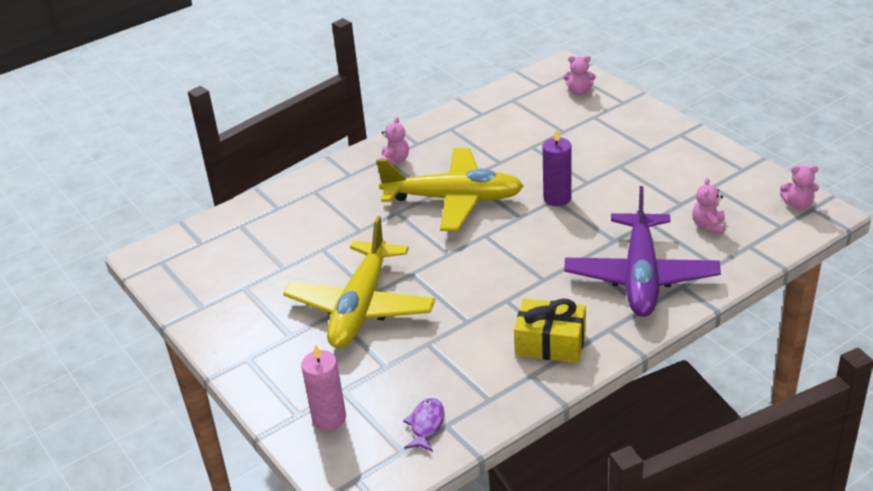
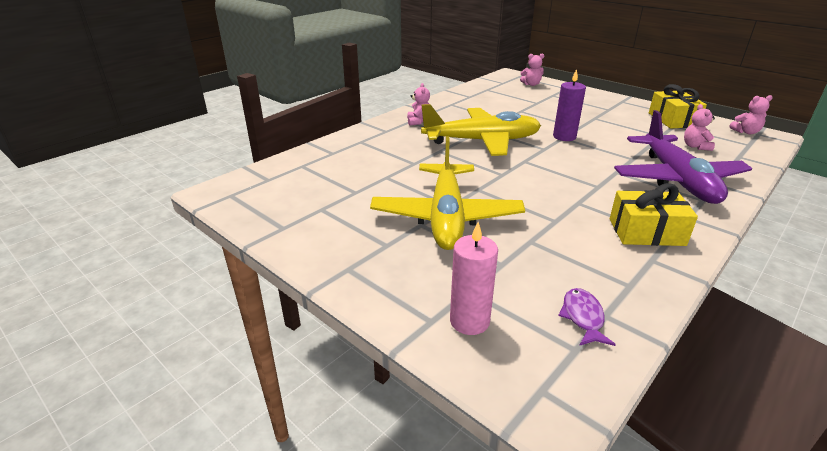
camera: 15 degrees left, 5 degrees down
none -> yellow gift [649,84,707,129]

